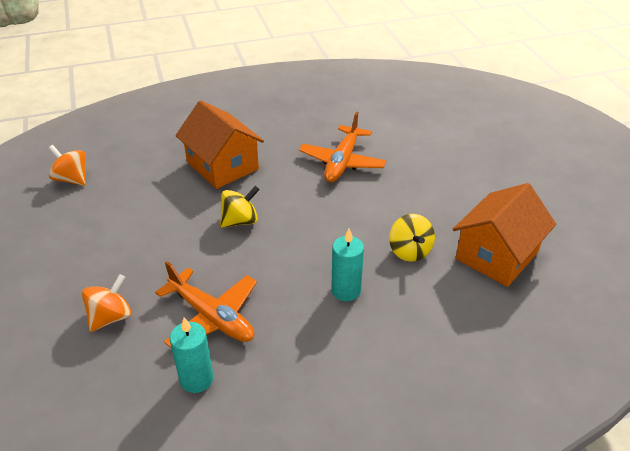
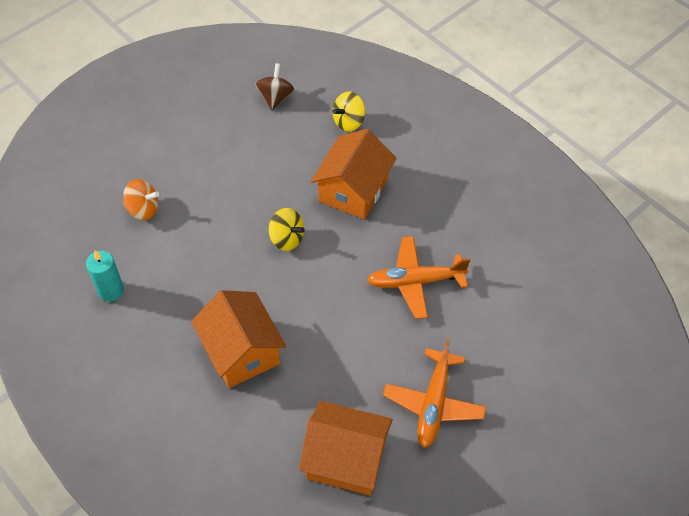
camera: 65 degrees right, 15 degrees up
orange spinning top [49,145,86,186] -> brown spinning top [255,63,294,111]
orange plane [155,261,257,347] -> orange plane moved to [383,339,486,448]
turquoise candle [331,229,364,301] -> orange house [191,290,286,388]
yellow spinning top [389,214,435,262] -> yellow spinning top moved to [332,91,365,132]

